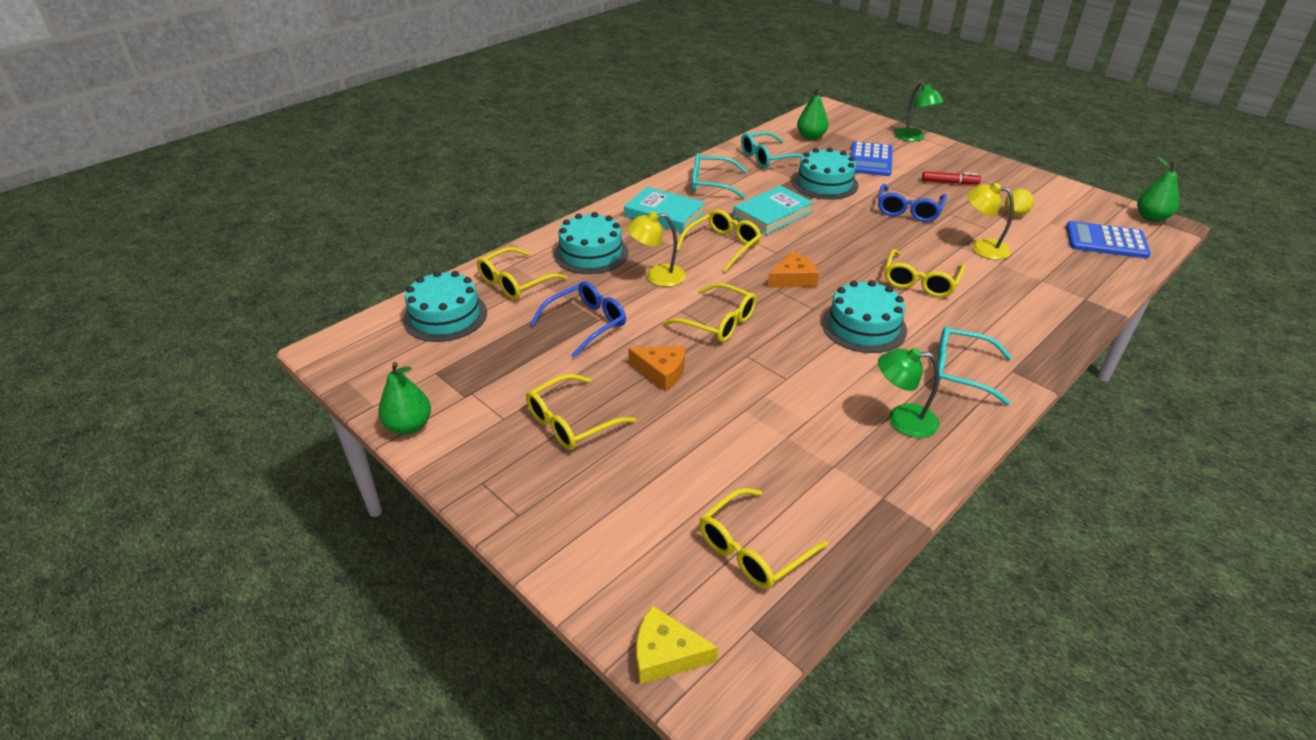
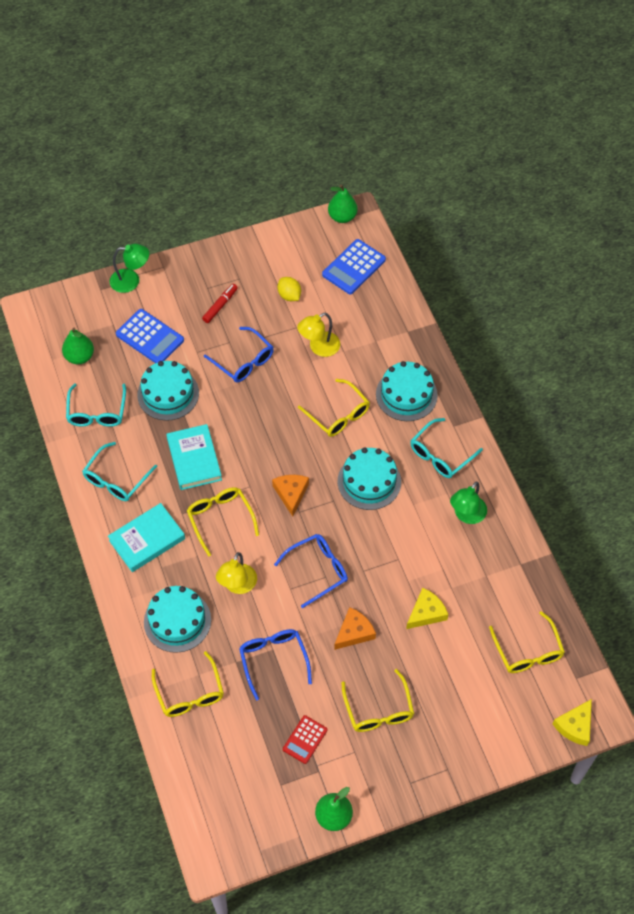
camera: 65 degrees left, 20 degrees up
turquoise cake [403,271,487,342] -> turquoise cake moved to [376,361,438,421]
yellow glasses [663,283,757,342] -> blue glasses [274,534,348,608]
none -> red calculator [283,715,327,764]
none -> yellow cheese [406,588,449,629]

